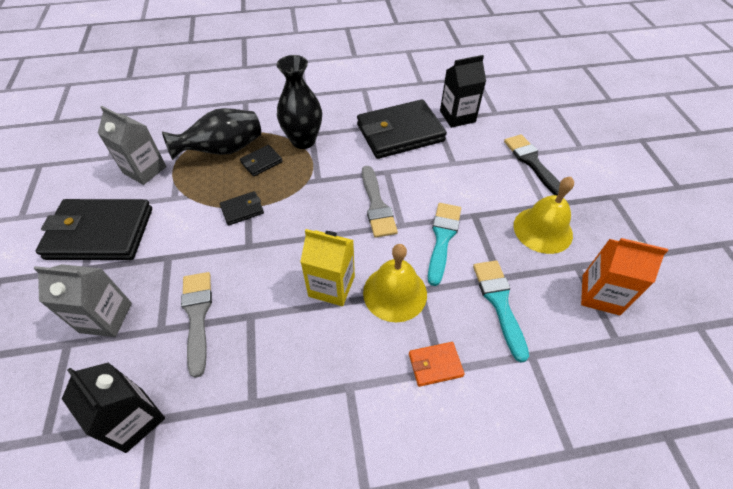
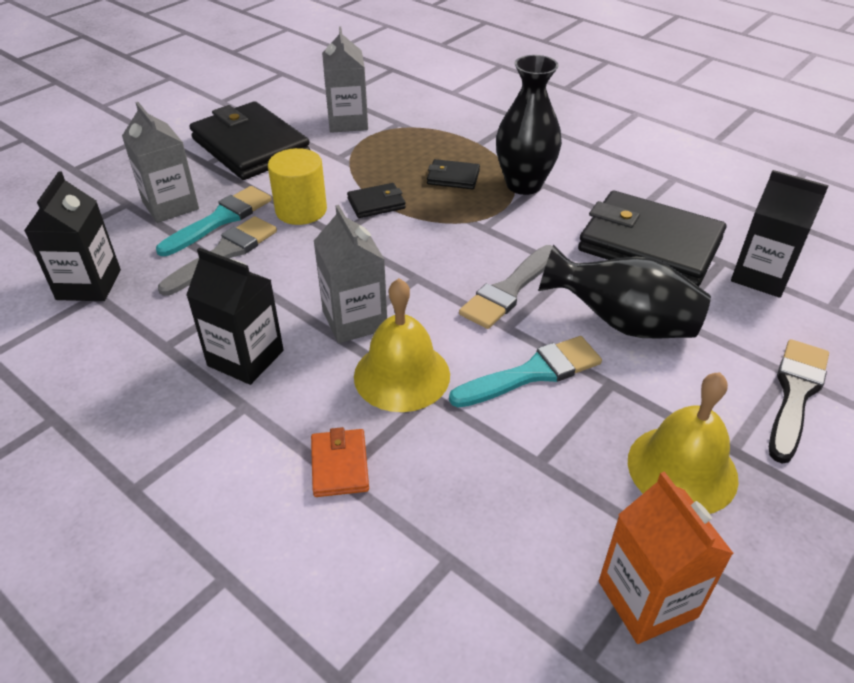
camera: 50 degrees right, 10 degrees down
black vase [162,108,261,160] -> black vase moved to [538,245,711,339]
black wallet [220,191,264,226] -> black wallet turned 45 degrees counterclockwise [347,183,406,218]
yellow carton [300,229,355,306] -> grey carton [314,205,387,343]
orange wallet [409,342,465,387] -> orange wallet turned 45 degrees clockwise [311,427,369,497]
turquoise brush [473,261,529,363] -> turquoise brush moved to [156,186,272,256]
none -> black carton [186,248,284,385]
none -> yellow cylinder [268,148,327,225]

